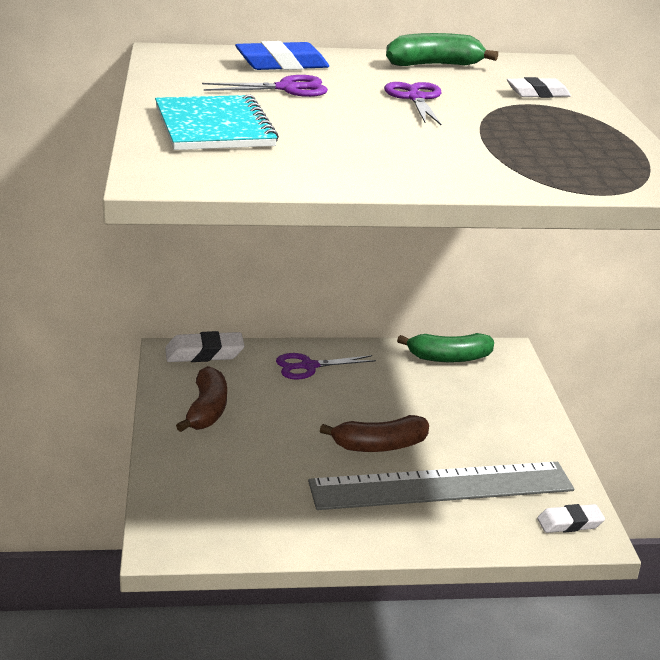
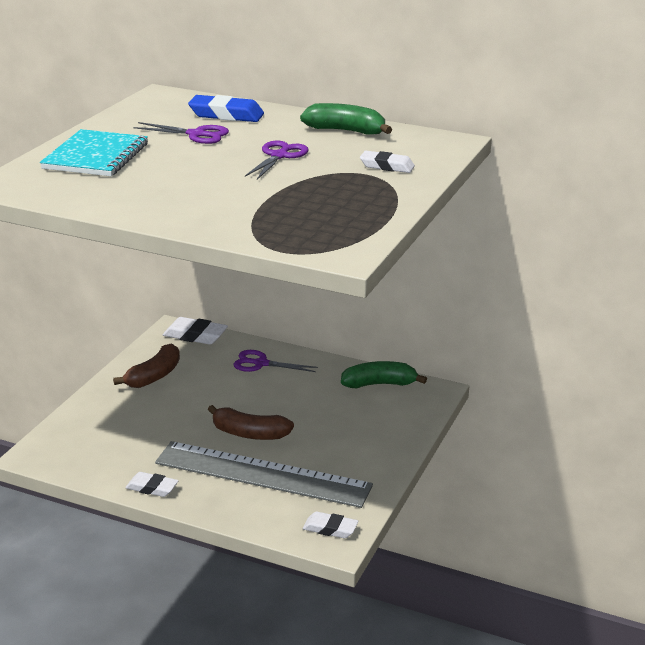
camera: 30 degrees right, 0 degrees up
green banana [397,333,494,362] -> green banana turned 150 degrees clockwise [341,361,427,388]
none -> white eraser [125,472,179,497]

